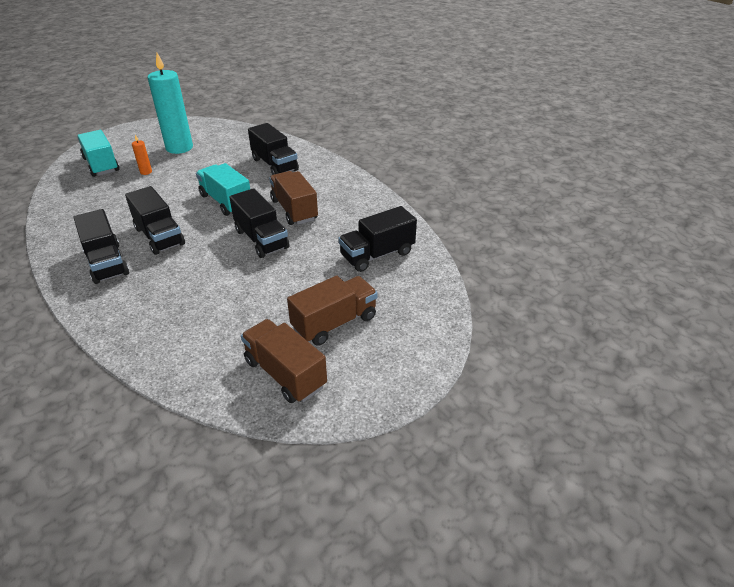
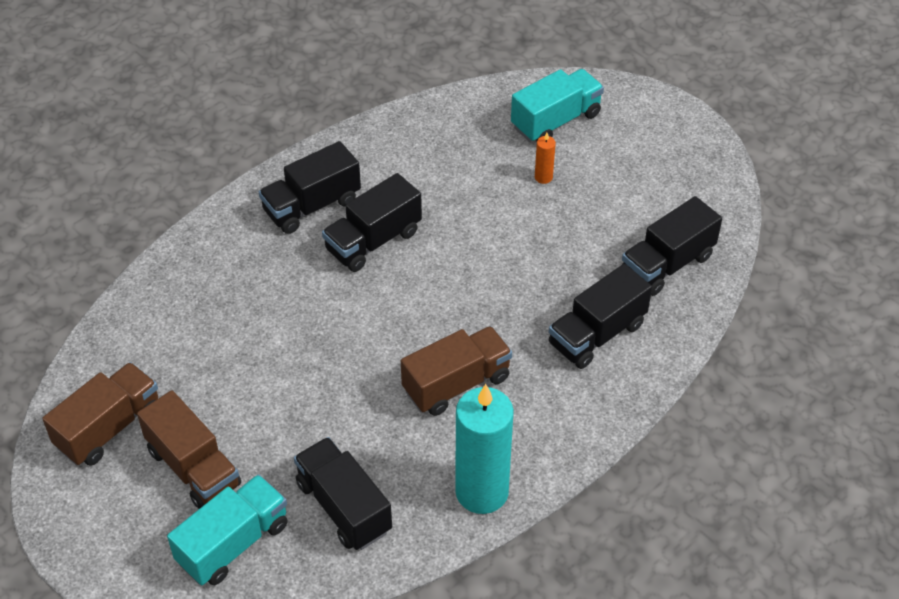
camera: 85 degrees right, 10 degrees up
turquoise candle [147,53,193,154] -> turquoise candle moved to [455,384,514,514]
turquoise truck [196,163,250,216] -> turquoise truck moved to [167,474,288,585]
black truck [229,188,290,258] -> black truck moved to [622,196,722,296]

